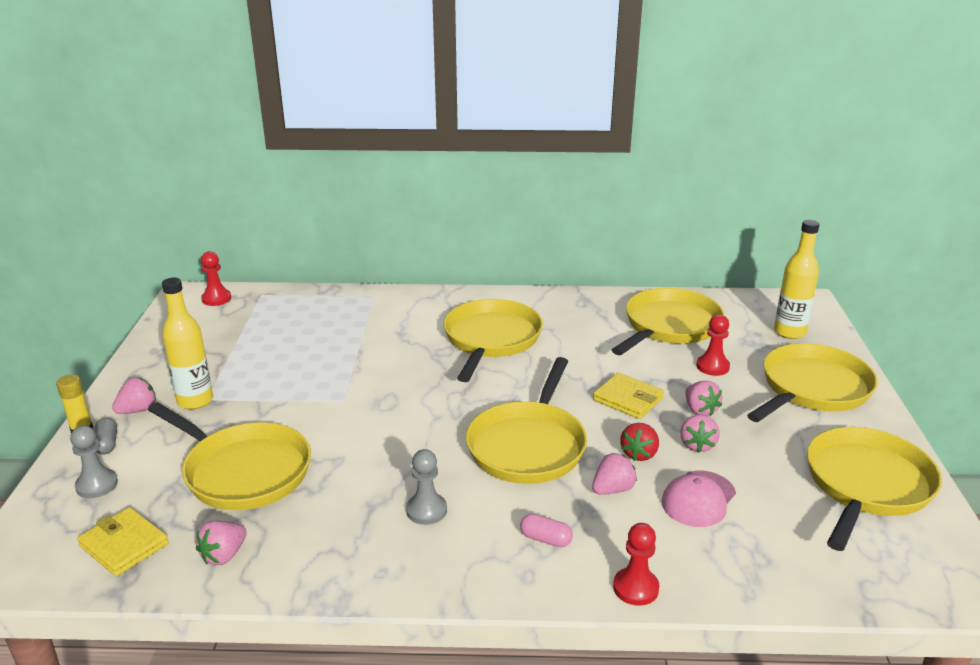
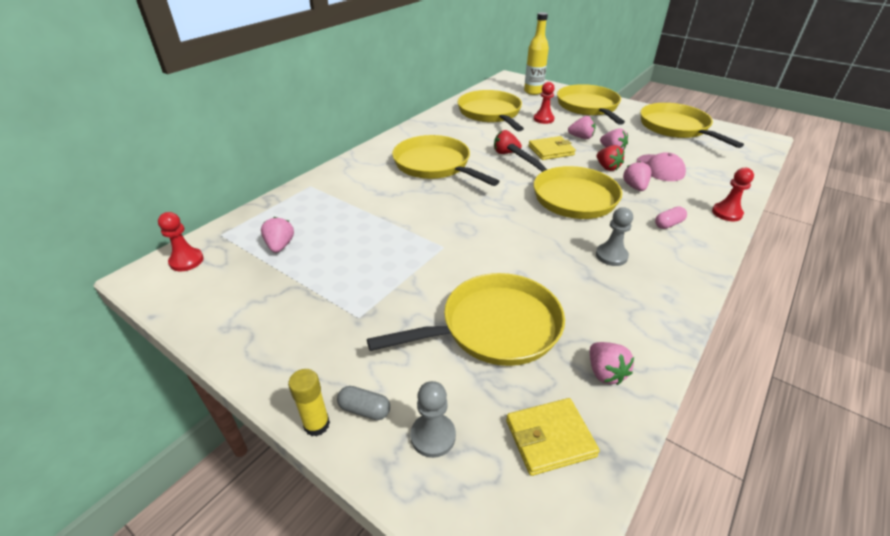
camera: 55 degrees left, 10 degrees up
pink strawberry [112,378,156,414] -> pink strawberry moved to [261,217,294,253]
yellow bottle [162,277,213,409] -> none
none -> red strawberry [494,130,522,154]

